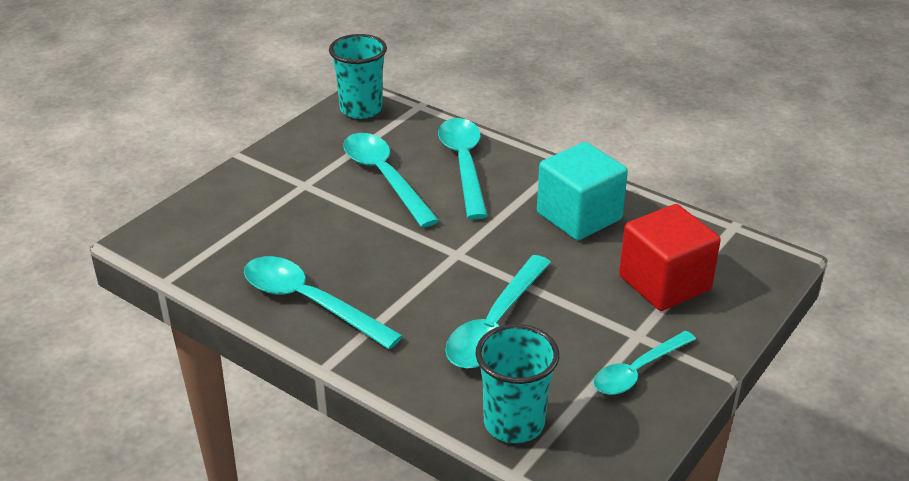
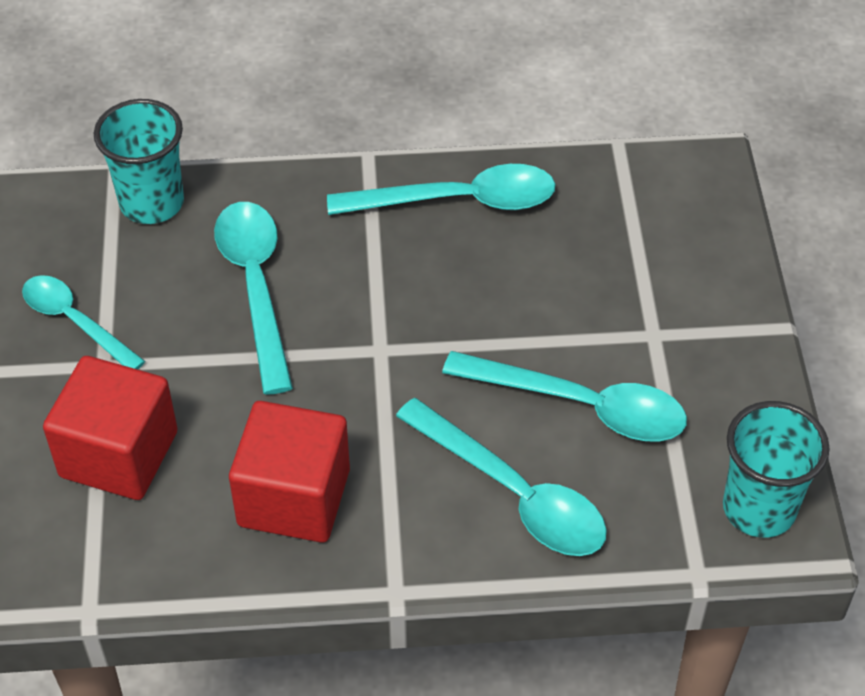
camera: 140 degrees right, 15 degrees up
turquoise cube [537,142,628,240] -> red cube [229,401,350,543]
turquoise spoon [593,331,696,395] -> turquoise spoon turned 60 degrees counterclockwise [22,275,145,370]

